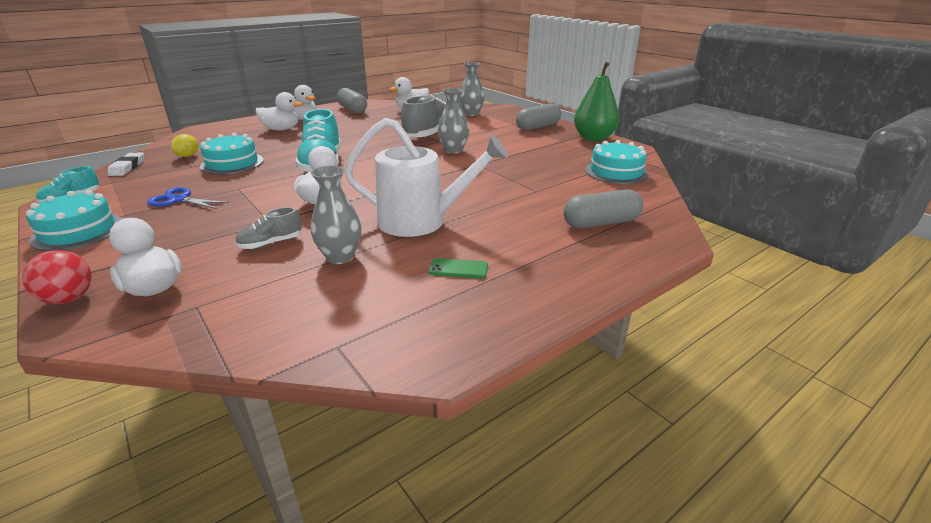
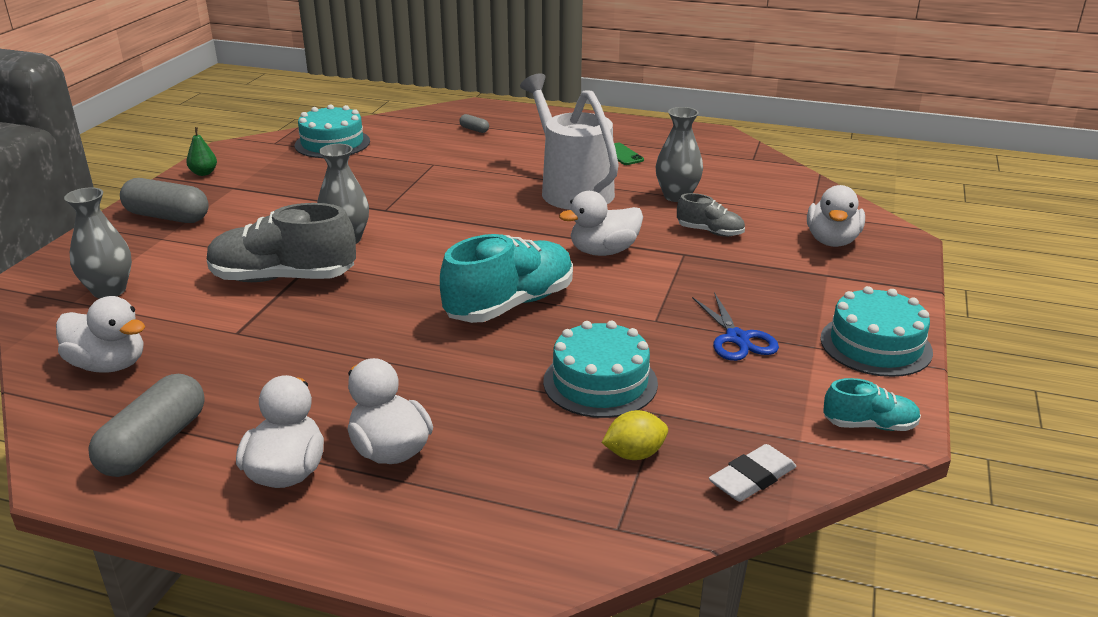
camera: 125 degrees left, 0 degrees up
red ball [22,250,92,304] -> none
grey capsule [563,189,643,228] -> grey capsule [459,114,489,133], size x0.45
green pear [574,62,620,141] -> green pear [186,127,217,176], size x0.43

